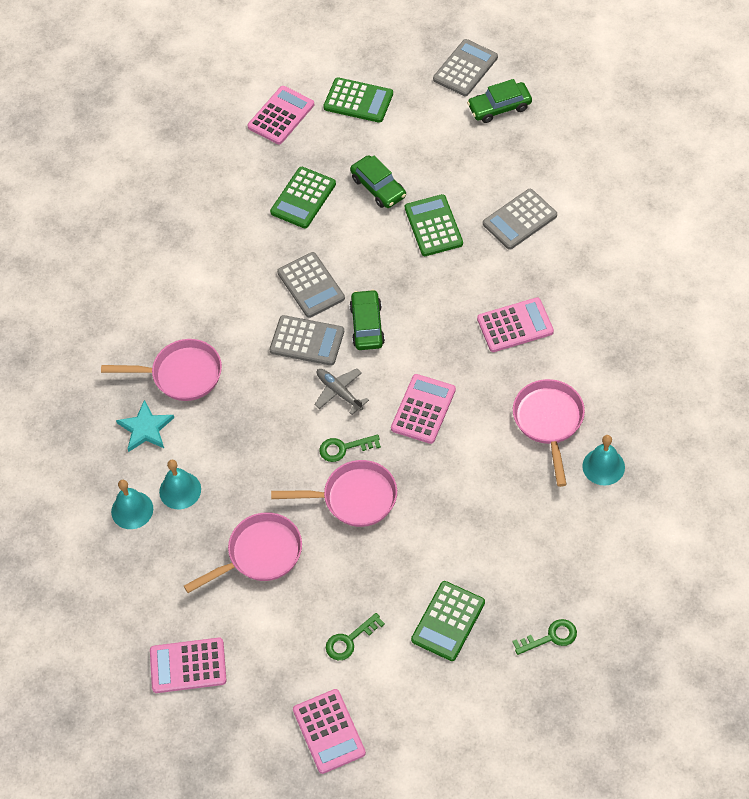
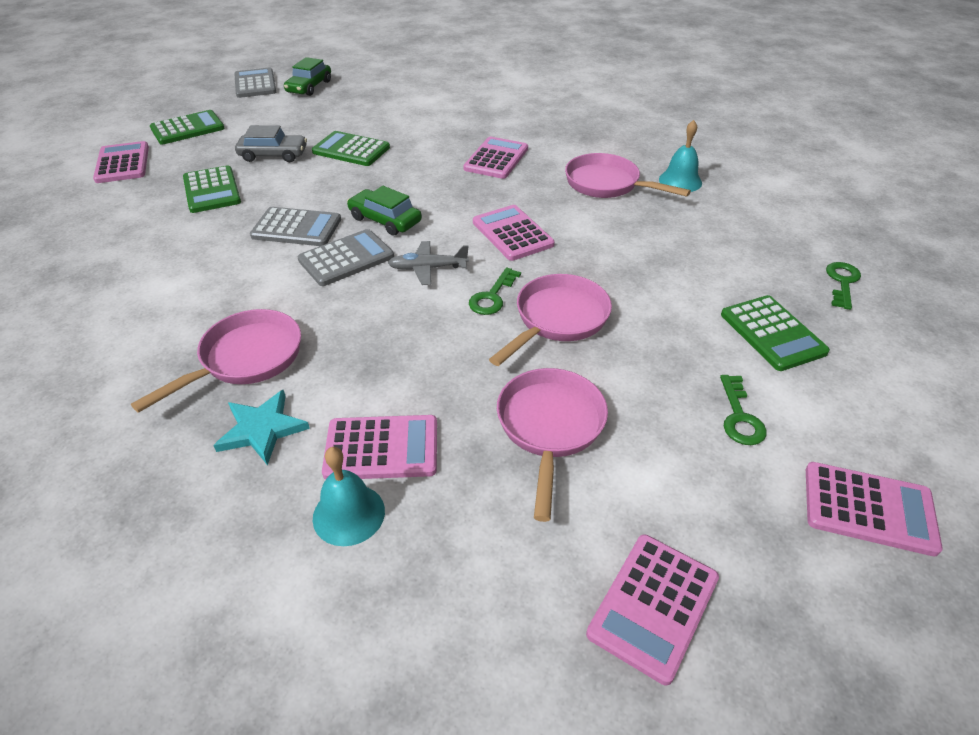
camera: 55 degrees left, 15 degrees down
turquoise bell [159,460,201,509] -> pink calculator [322,415,437,480]
green car [350,155,406,208] -> grey car [235,125,307,162]
grey calculator [483,189,557,250] -> none

